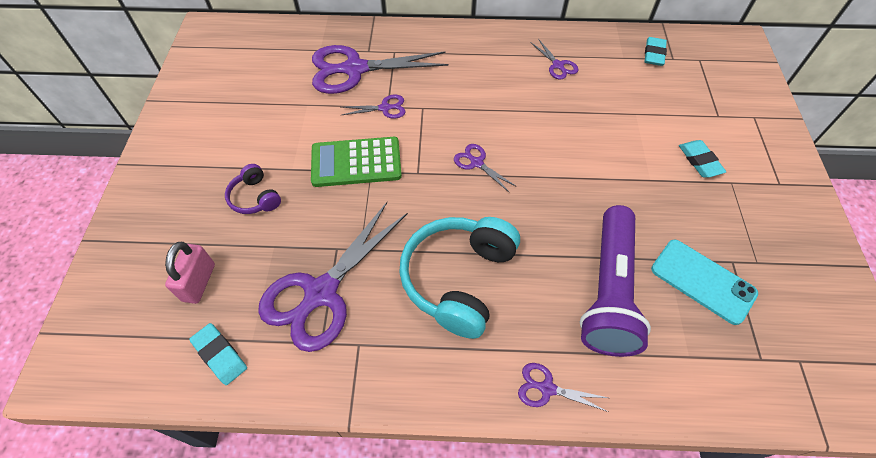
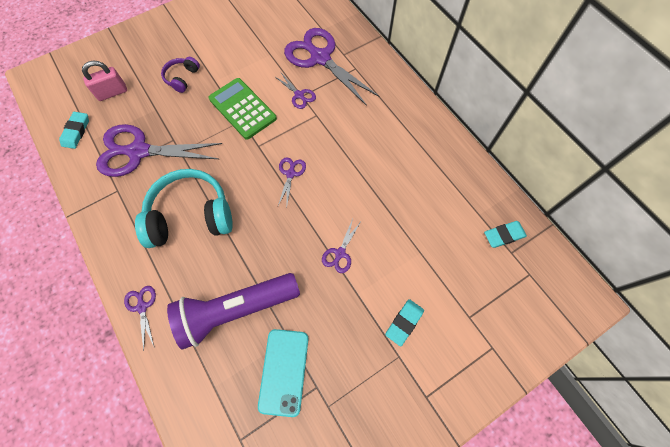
camera: 55 degrees right, 10 degrees up
purple scissors [531,39,579,80] -> purple scissors moved to [322,219,362,273]

